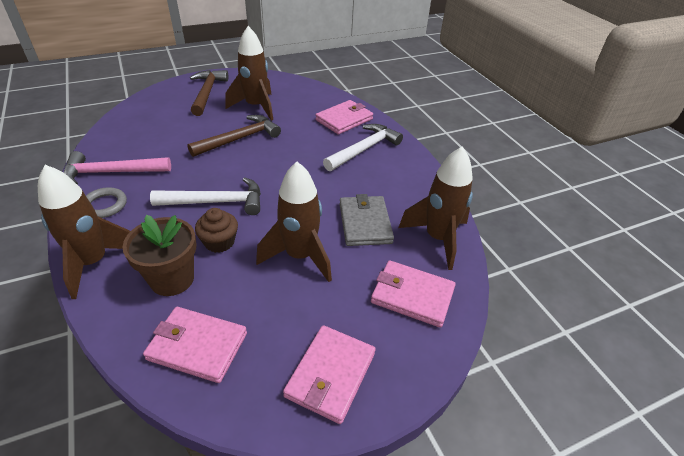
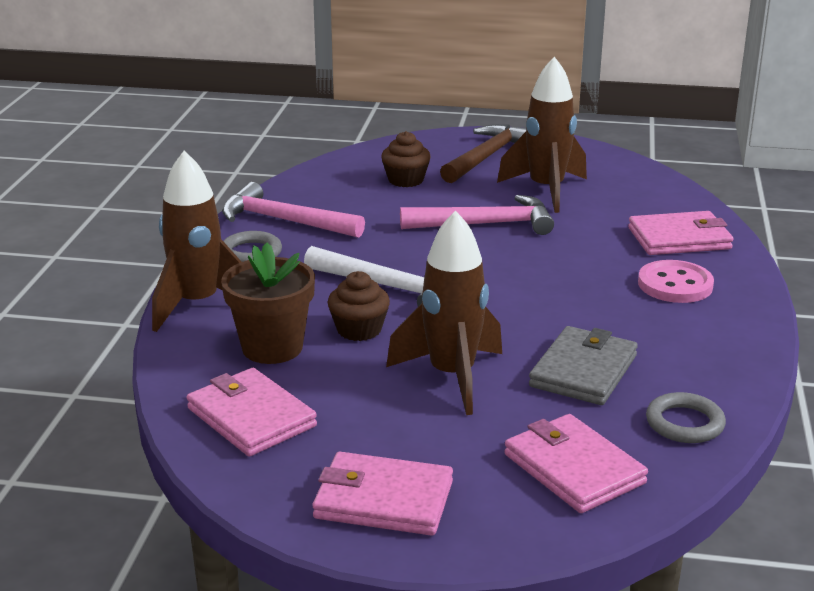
camera: 35 degrees right, 15 degrees down
brown hammer [187,115,281,157] -> pink hammer [400,195,554,235]
pink wallet [283,325,375,424] -> pink wallet turned 45 degrees clockwise [313,452,453,536]
white hammer [323,124,403,171] -> pink button [638,260,714,303]
brown rocket [398,146,473,270] -> grey ring [646,392,726,443]
none -> brown cupcake [381,131,431,187]

